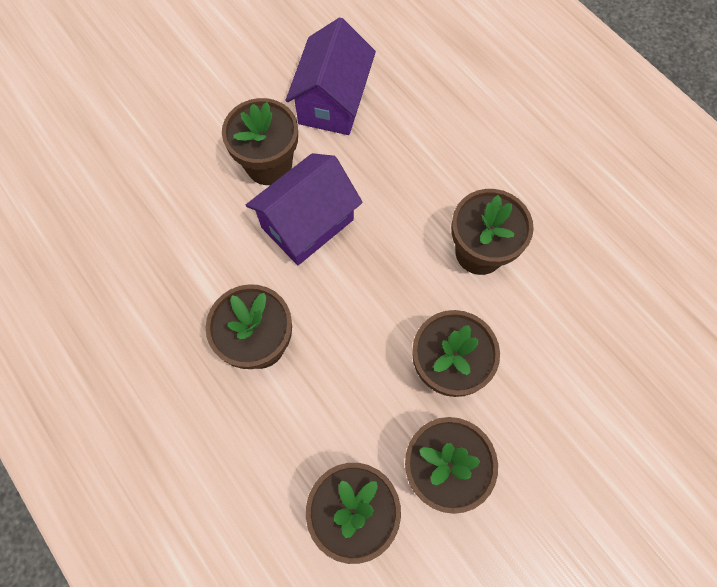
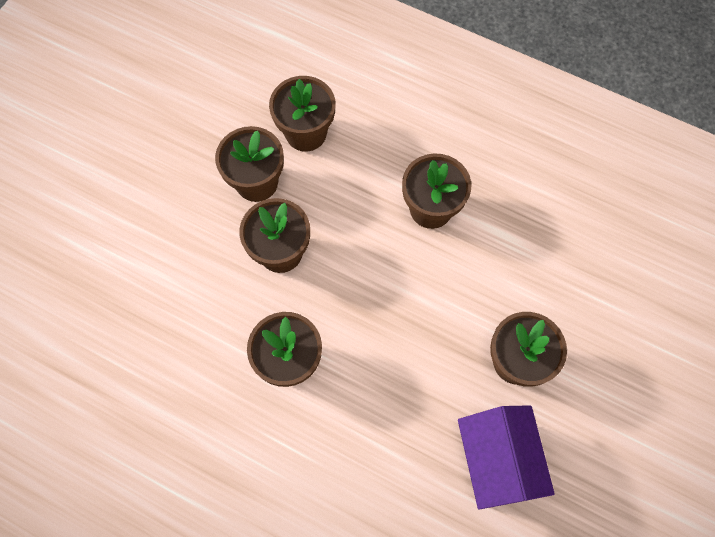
camera: 155 degrees right, 0 degrees up
purple house [246,153,363,265] -> none

